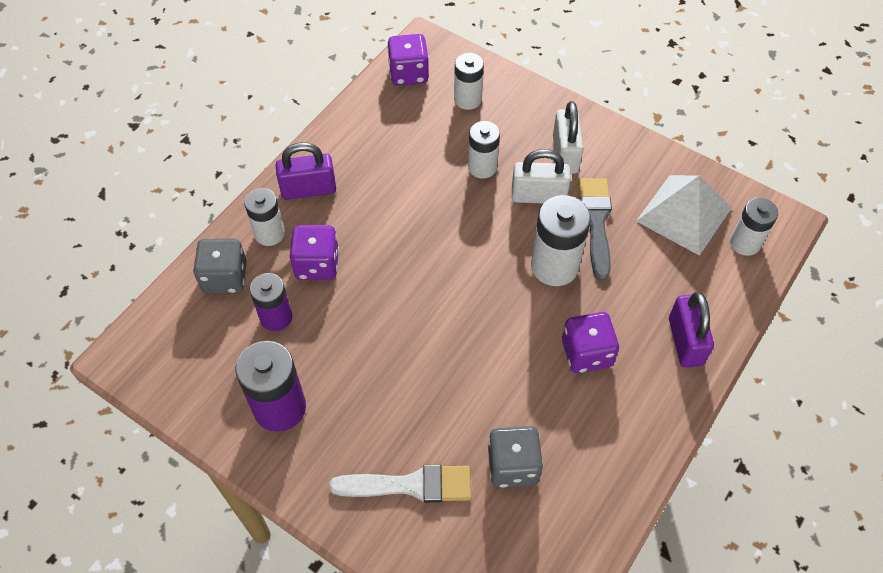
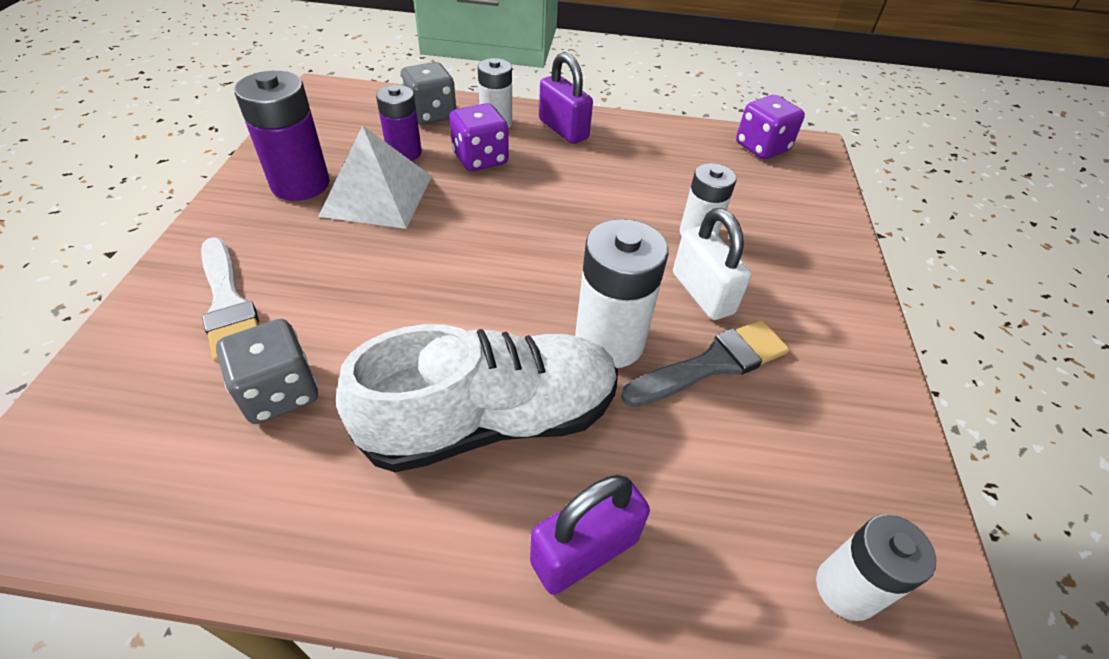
camera: 60 degrees right, 10 degrees down
white battery [454,53,484,110] -> none
white padlock [553,101,584,174] -> none
purple dice [562,312,619,373] -> white shoe [336,324,618,472]
white pyramid [636,175,732,256] -> white pyramid moved to [318,125,432,229]

